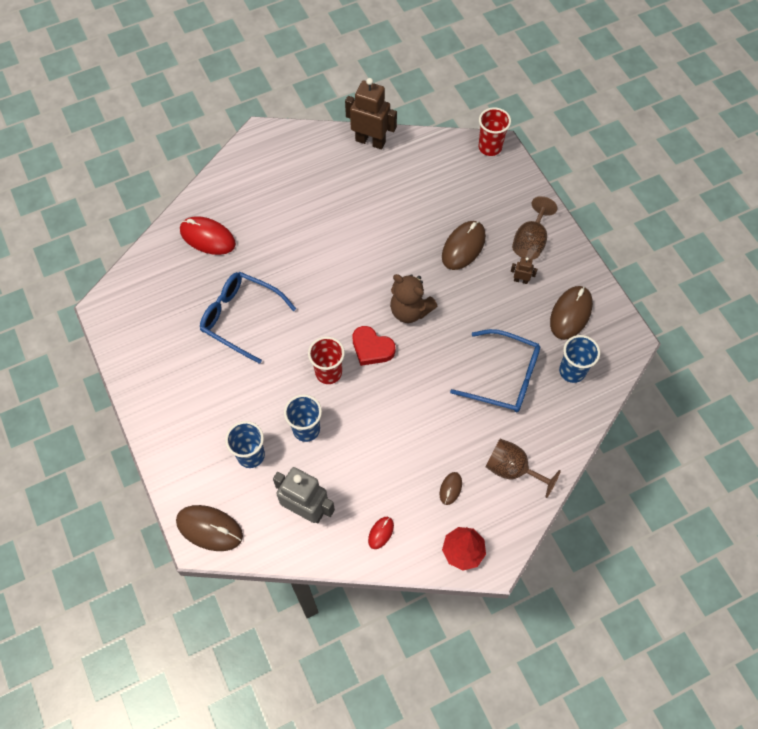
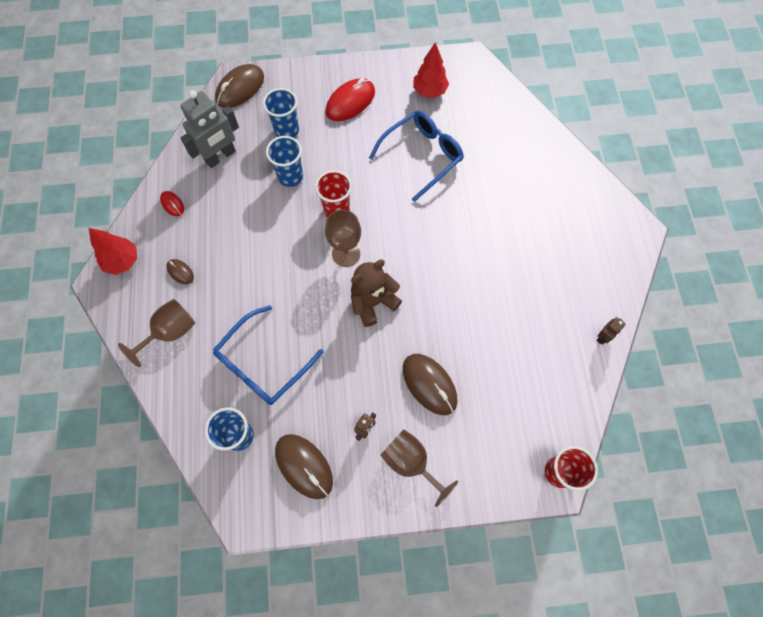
camera: 110 degrees right, 5 degrees up
red mouse [180,216,236,255] -> red mouse moved to [325,78,375,121]
brown robot [345,78,397,149] -> brown robot [596,317,625,344], size x0.45
red heart [352,326,395,366] -> brown goblet [325,209,361,267]
none -> red tree [413,42,449,98]

